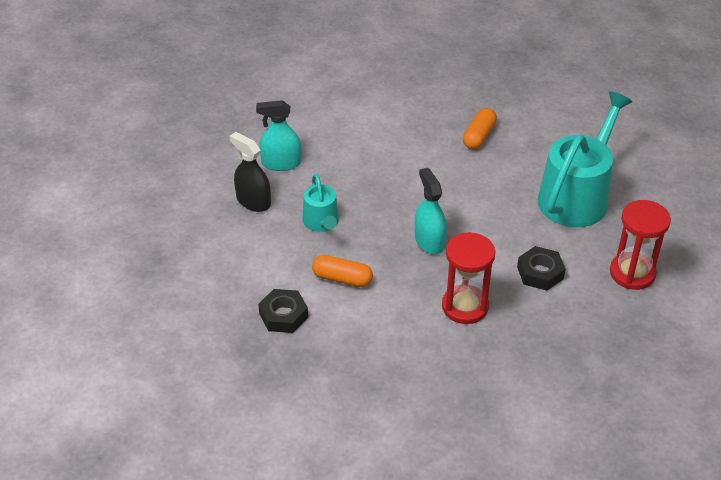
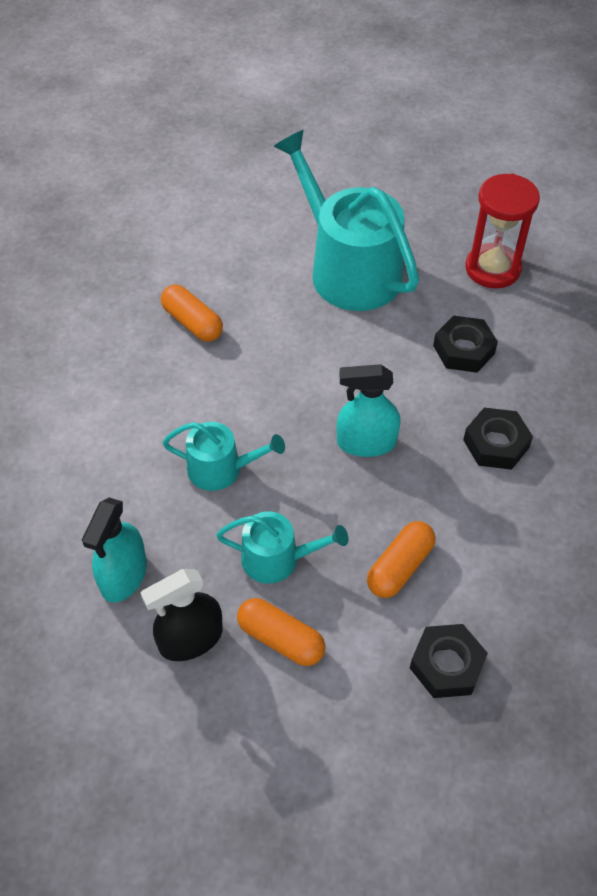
camera: 70 degrees left, 10 degrees up
red hourglass [442,232,495,324] -> black nut [463,408,533,470]
none -> turquoise watering can [162,422,285,491]
none -> orange capsule [237,598,325,666]

